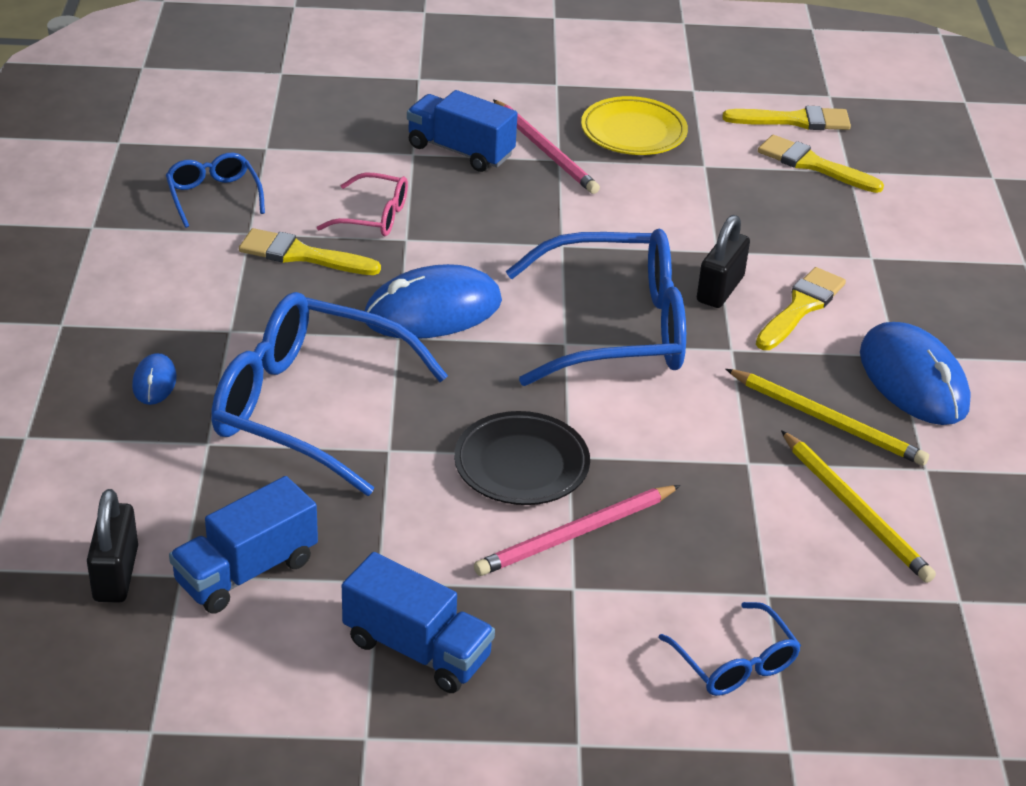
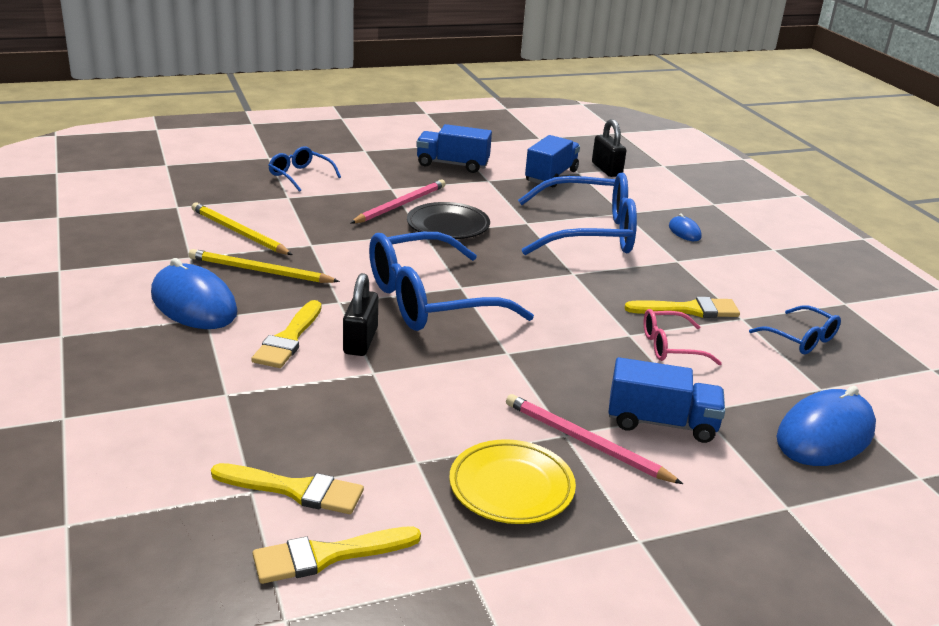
camera: 160 degrees right, 10 degrees down
blue mouse [365,264,502,339] -> blue mouse moved to [777,385,876,466]

